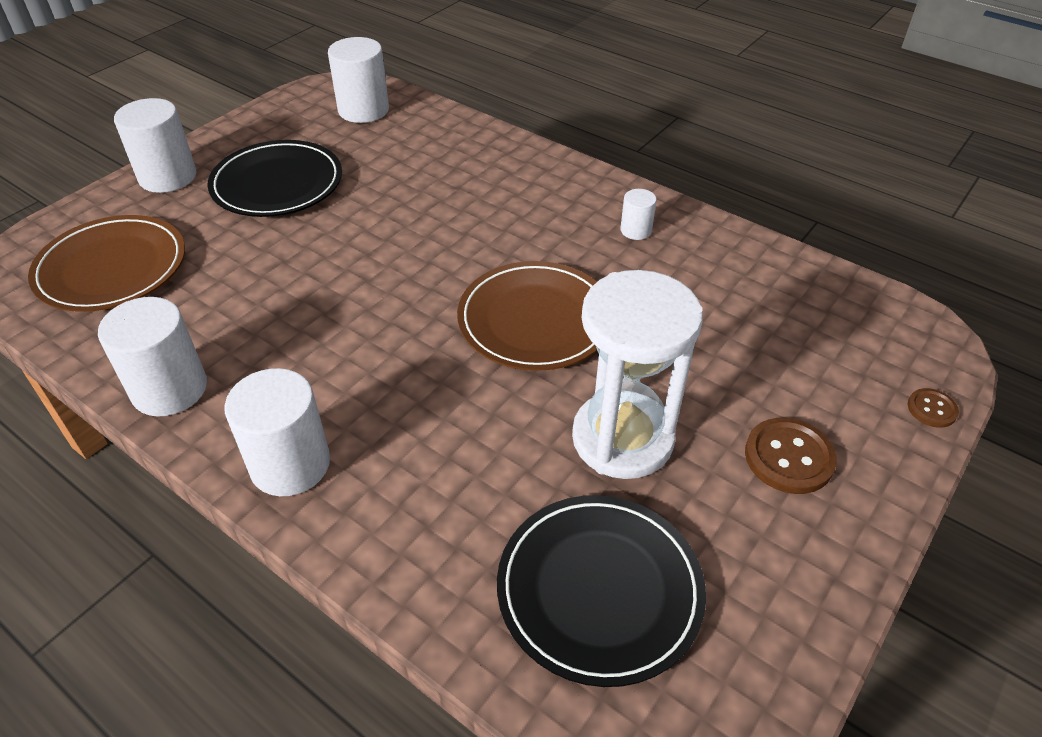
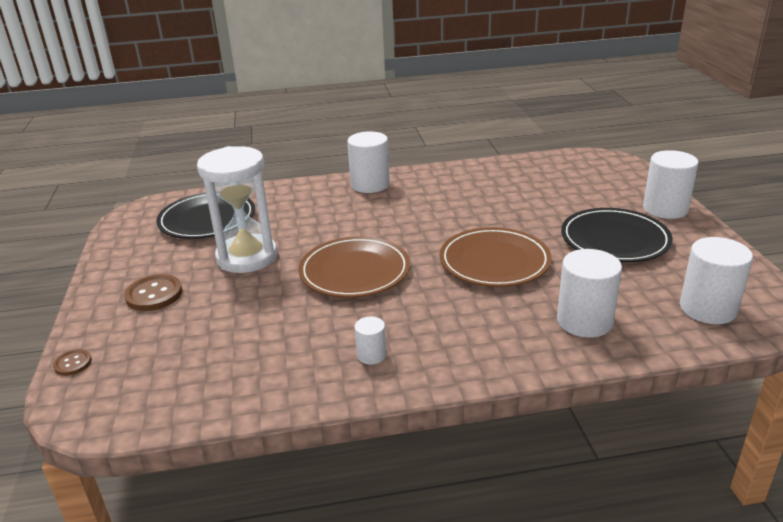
camera: 135 degrees right, 15 degrees down
brown plate [28,215,185,312] -> brown plate moved to [439,227,552,287]
white cylinder [98,297,207,417] -> white cylinder moved to [557,249,622,337]

